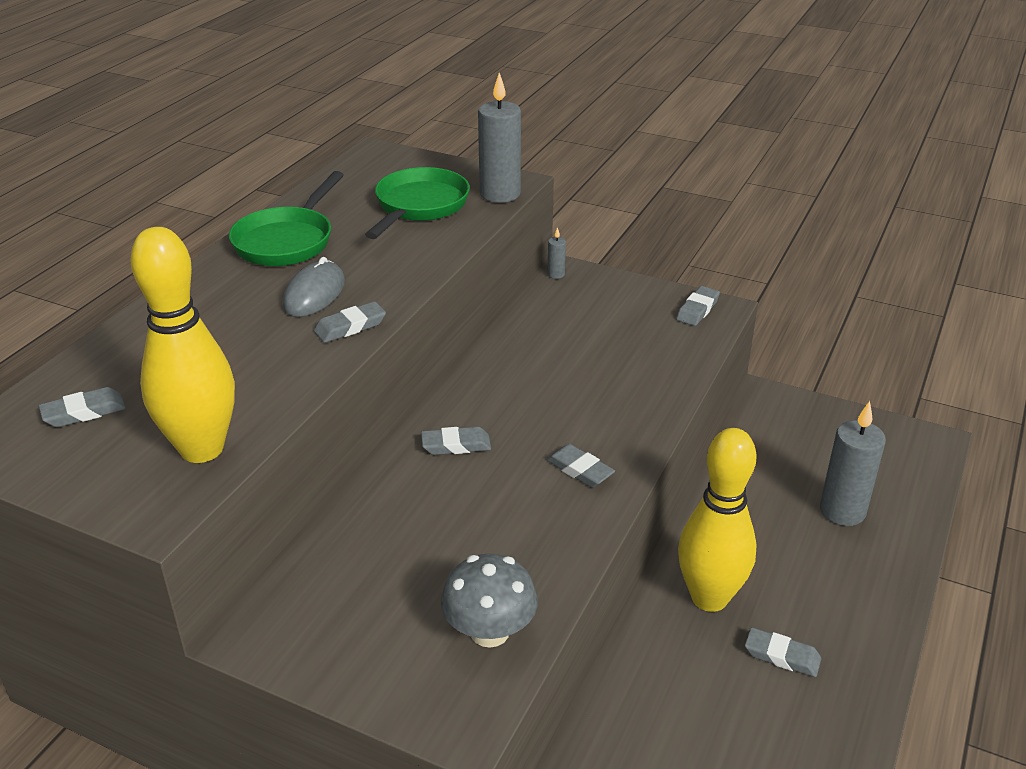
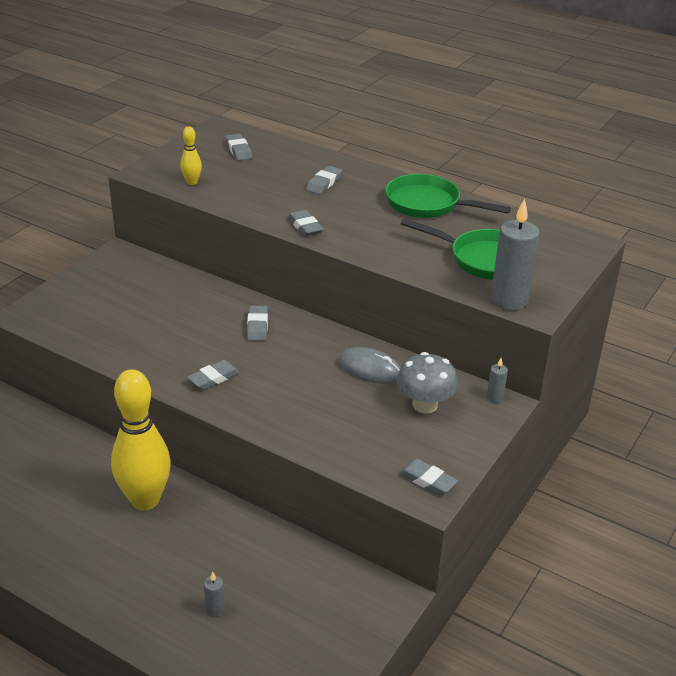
camera: 95 degrees right, 0 degrees up
yellow bowling pin [130,227,235,463] -> yellow bowling pin [180,126,202,185], size x0.43
grey mouse [283,257,345,317] -> grey mouse moved to [338,347,401,384]
grey mushroom [441,554,538,648] -> grey mushroom moved to [396,352,458,413]
grey eraser [745,627,821,677] -> grey eraser moved to [306,166,342,194]
grey candle [820,401,886,526] -> grey candle [204,572,225,617], size x0.45

